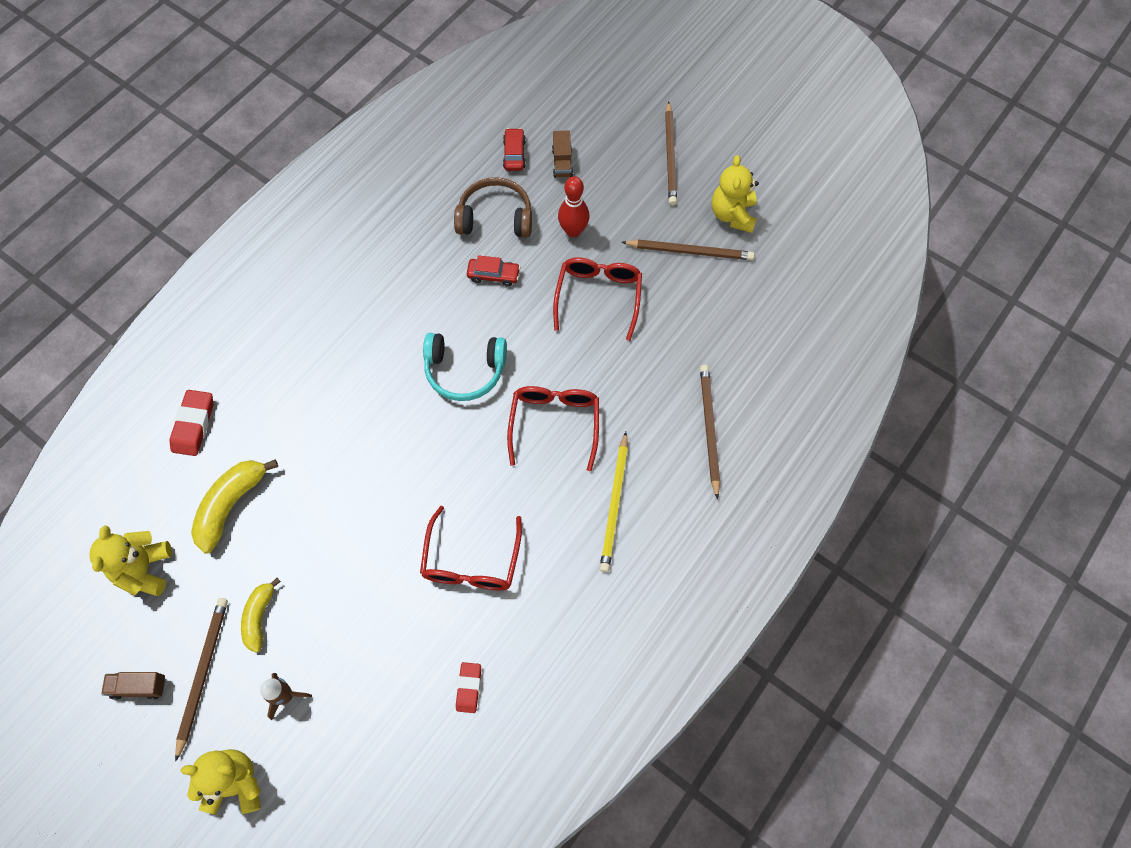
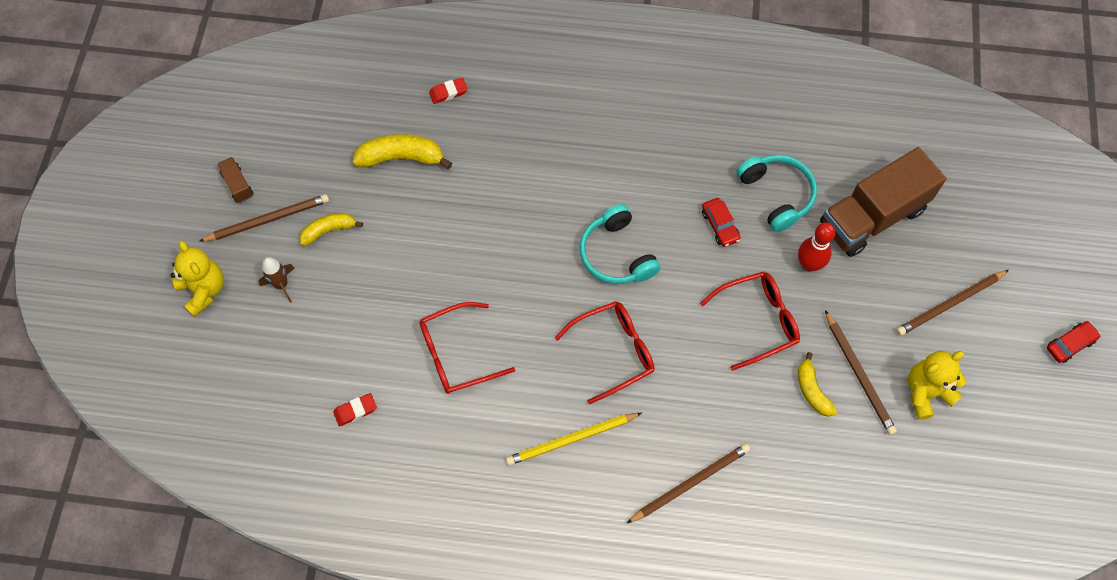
camera: 60 degrees right, 0 degrees up
yellow teddy bear [89,526,172,596] -> none
red eraser [169,390,213,456] -> red eraser [429,77,468,104], size x0.65
brown headphones [454,177,532,237] -> turquoise headphones [737,155,817,232]
red car [503,128,526,171] -> red car moved to [1047,321,1101,363]
brown truck [552,130,573,178] -> brown truck [820,147,946,257], size x2.45
none -> yellow banana [798,352,837,417]

